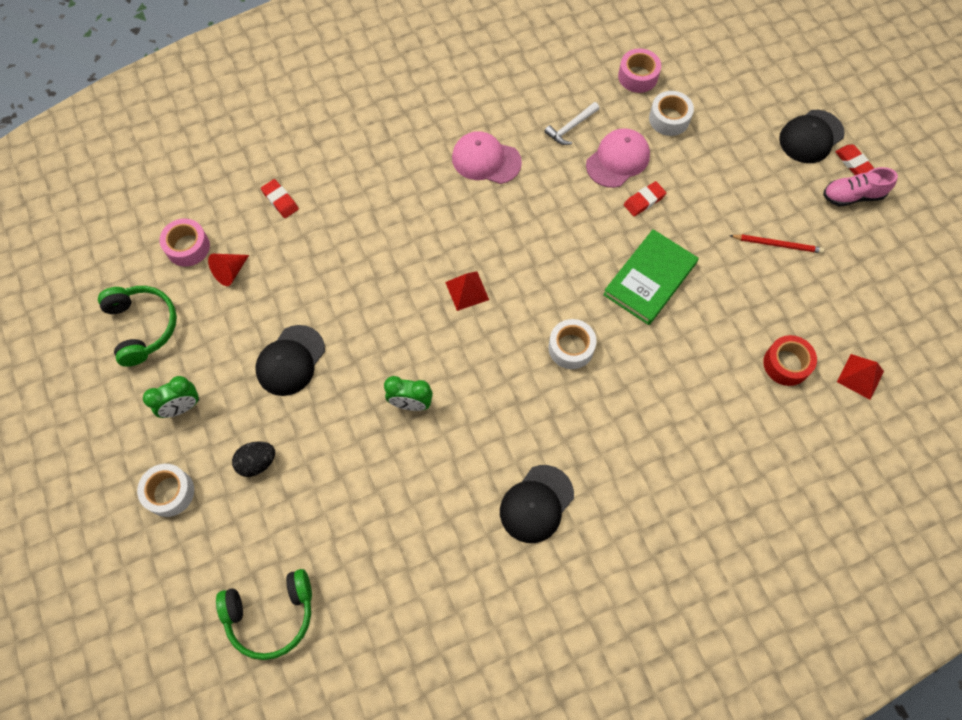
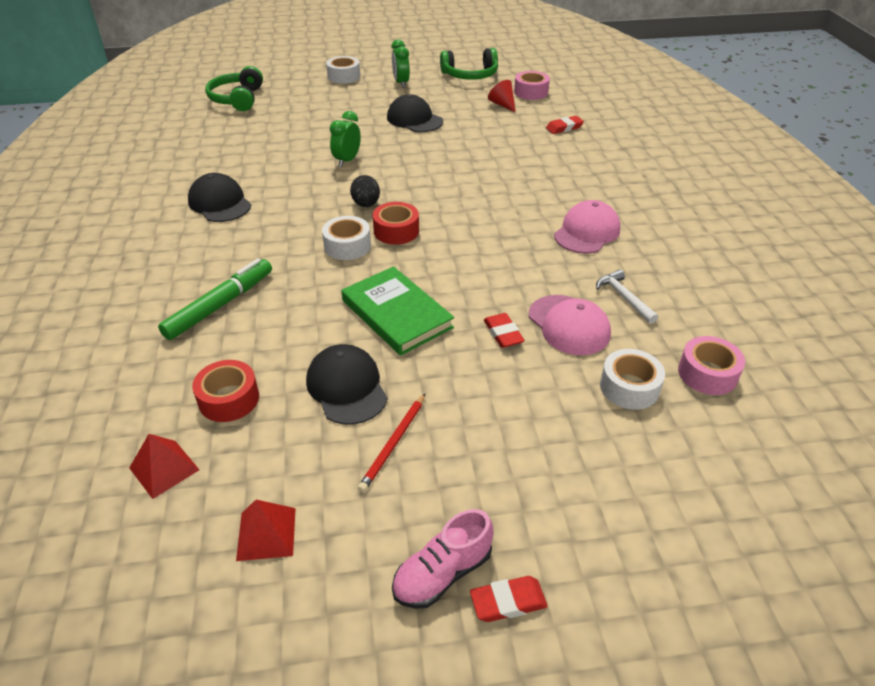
camera: 105 degrees right, 25 degrees down
black egg [232,441,275,477] -> black egg moved to [350,175,380,207]
red pyramid [445,271,489,311] -> red pyramid moved to [236,500,296,561]
black cap [779,110,845,163] -> black cap moved to [306,344,388,425]
pink shoe [823,167,898,206] -> pink shoe turned 135 degrees counterclockwise [392,509,493,609]
none -> green marker [158,258,272,340]
none -> red tape [373,202,419,245]

